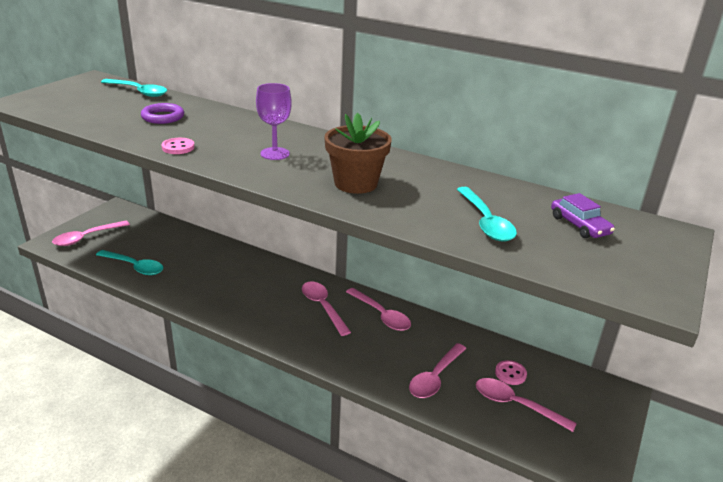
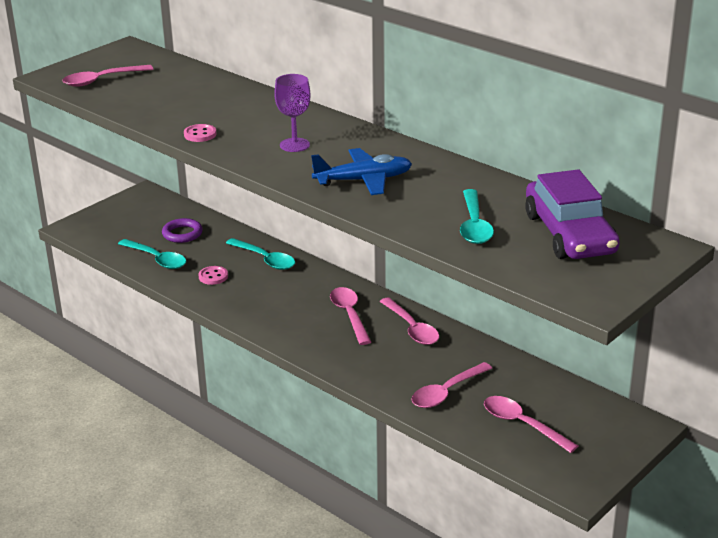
camera: 15 degrees right, 0 degrees up
pink spoon [52,221,130,246] -> pink spoon moved to [62,65,153,87]
turquoise spoon [101,79,167,97] -> turquoise spoon moved to [226,238,295,270]
purple ring [141,103,184,124] -> purple ring moved to [162,218,203,243]
brown flower pot [324,113,392,194] -> blue plane [311,148,412,195]
pink button [495,360,527,385] -> pink button moved to [199,266,228,285]
purple car [551,193,615,238] -> purple car [525,169,620,259], size x1.99

